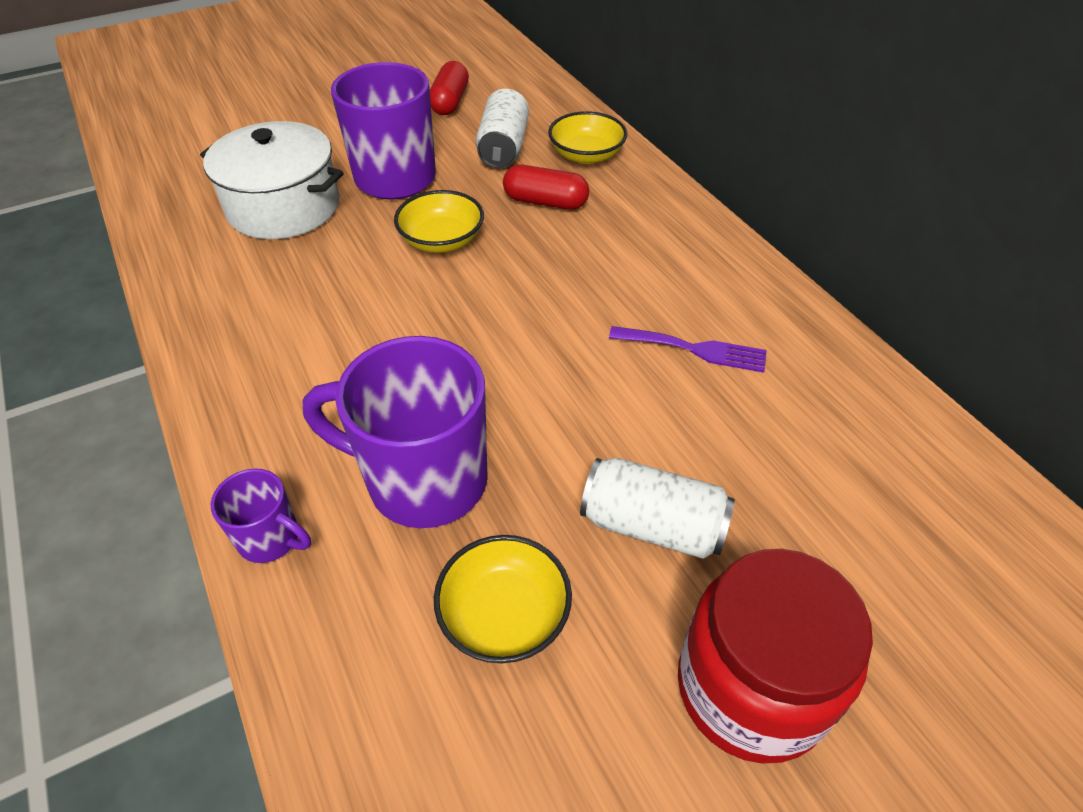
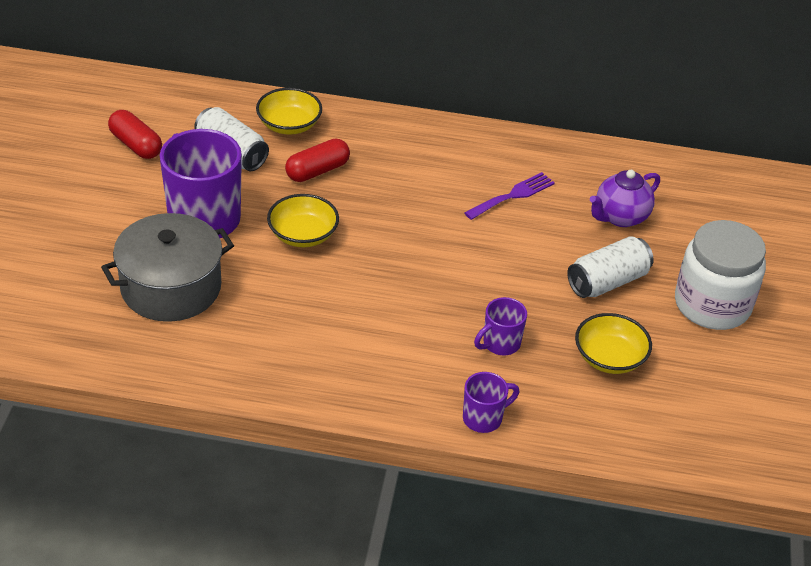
camera: 55 degrees left, 5 degrees down
white pot [200,121,343,239] -> grey pot [101,213,234,322]
purple mug [303,336,488,528] -> purple mug [474,297,527,355], size x0.49
red jar [678,549,873,763] -> white jar [675,220,766,330]
none -> purple teapot [590,170,660,227]

